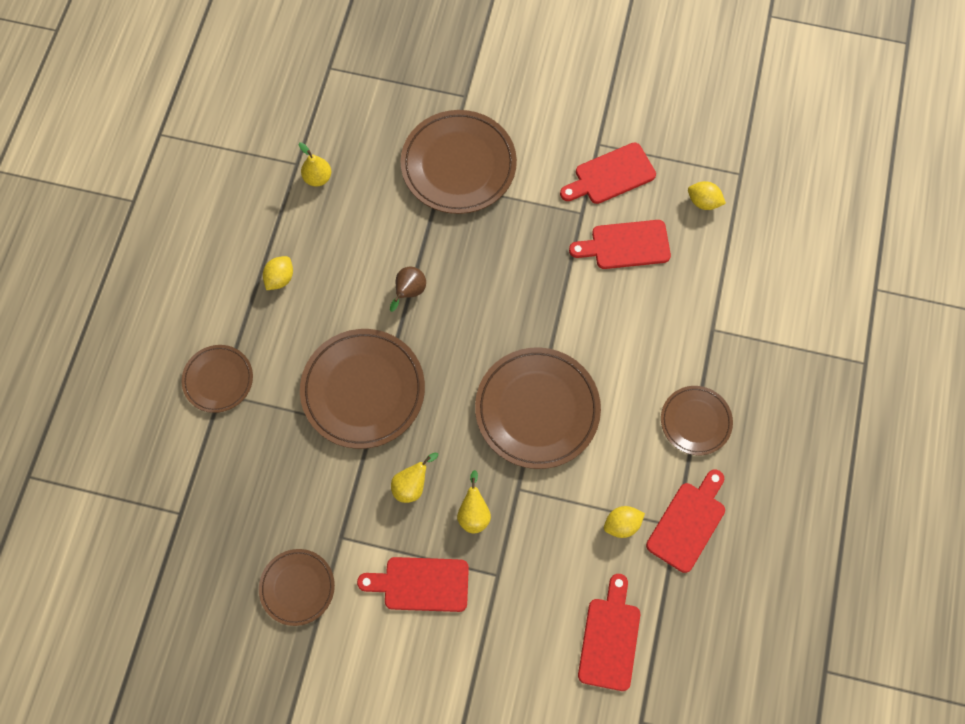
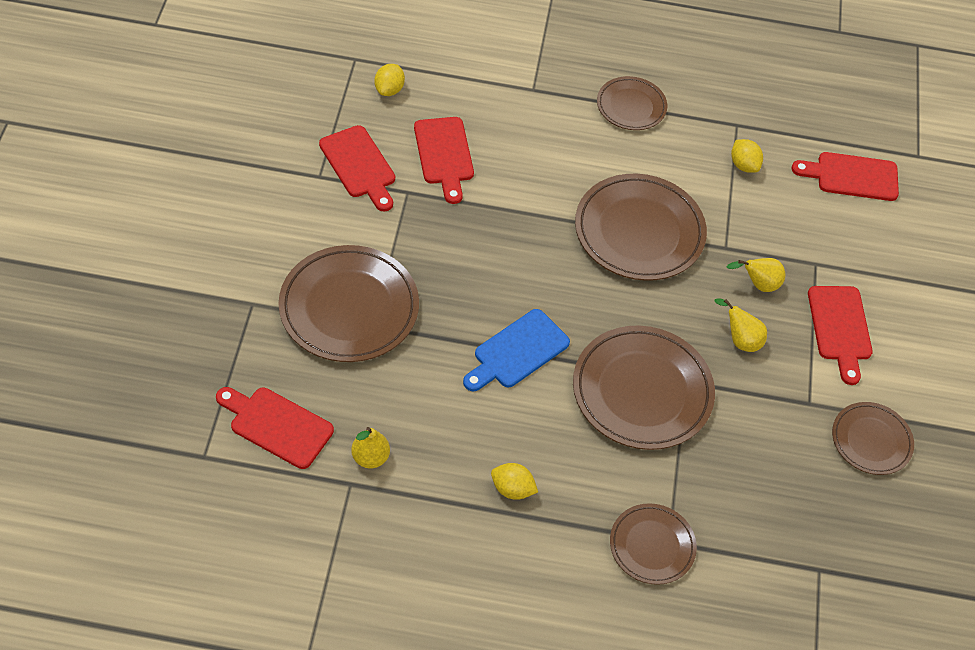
camera: 100 degrees left, 15 degrees down
brown pear [390,267,426,312] -> blue cutting board [463,309,570,391]
red cutting board [646,469,725,573] -> red cutting board moved to [216,387,334,469]

